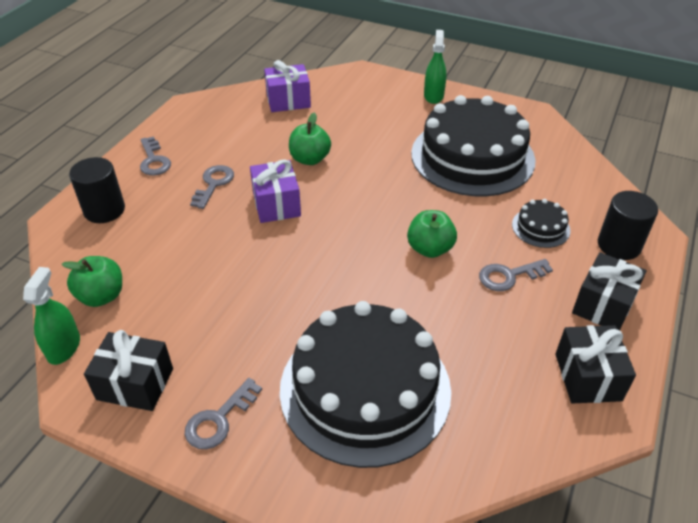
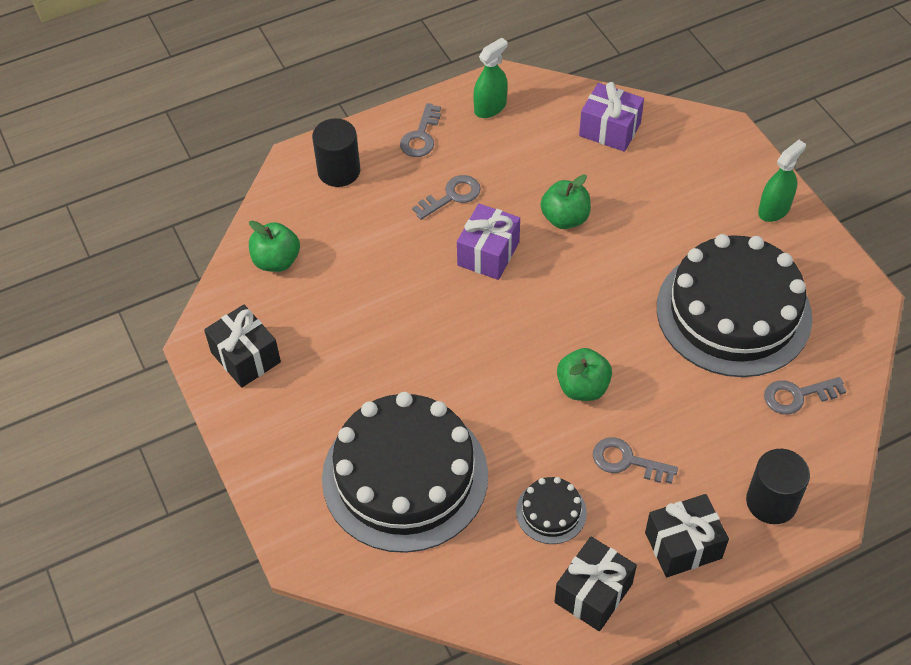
camera: 40 degrees right, 10 degrees up
green spray bottle [23,267,80,365] -> green spray bottle moved to [473,38,508,118]
grey key [185,378,262,449] -> grey key moved to [764,377,846,414]
black cake [512,199,570,248] -> black cake moved to [516,477,587,544]

